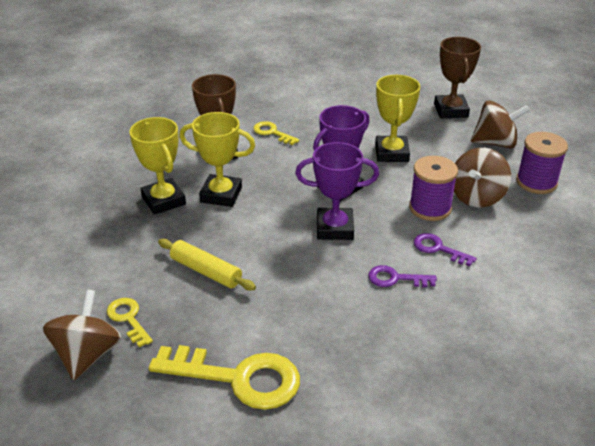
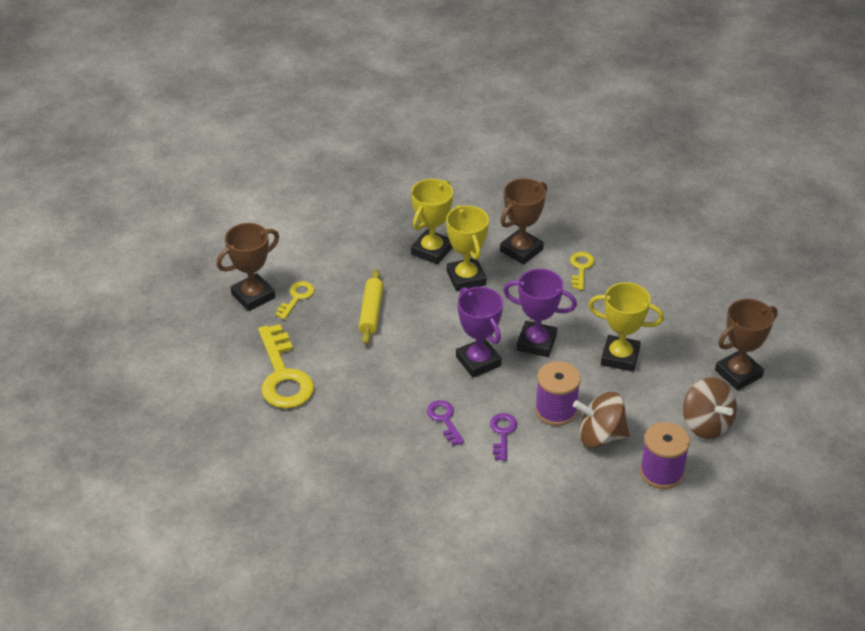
camera: 60 degrees right, 5 degrees up
brown spinning top [43,289,121,381] -> brown trophy [216,223,279,311]
yellow trophy [375,75,420,162] -> yellow trophy turned 45 degrees clockwise [588,282,664,372]

